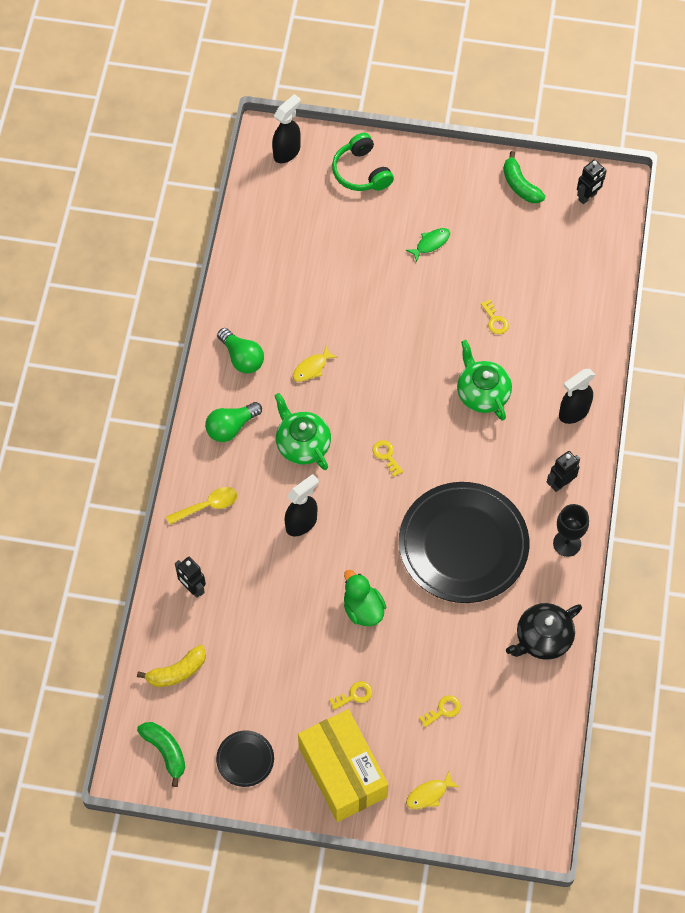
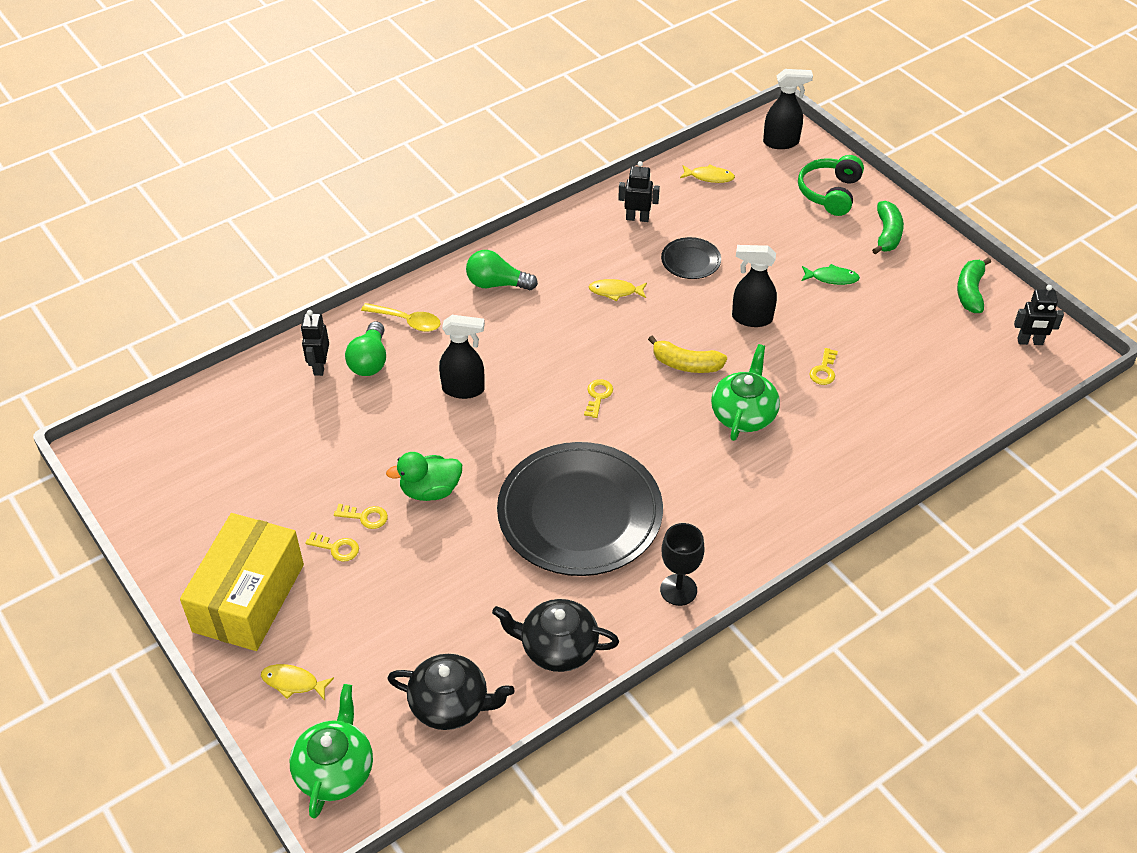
camera: 45 degrees right, 15 degrees down
yellow banana [137,645,206,687] -> yellow banana moved to [648,336,727,373]
green banana [137,722,185,787] -> green banana moved to [872,201,904,254]
black plate [216,730,274,787] -> black plate moved to [661,237,721,279]
green light bulb [217,328,264,373] -> green light bulb moved to [345,321,386,376]
green teapot [274,393,331,470] -> green teapot moved to [290,684,373,819]
green duck [344,570,386,626] -> green duck turned 120 degrees counterclockwise [386,452,462,501]
yellow key [419,695,461,727] -> yellow key moved to [334,504,388,529]
black robot [547,451,580,492] -> black robot moved to [618,161,660,222]
black spray bottle [559,369,595,424] -> black spray bottle moved to [732,245,777,327]
none -> black teapot [387,654,515,730]
none -> yellow fish [680,164,735,183]

